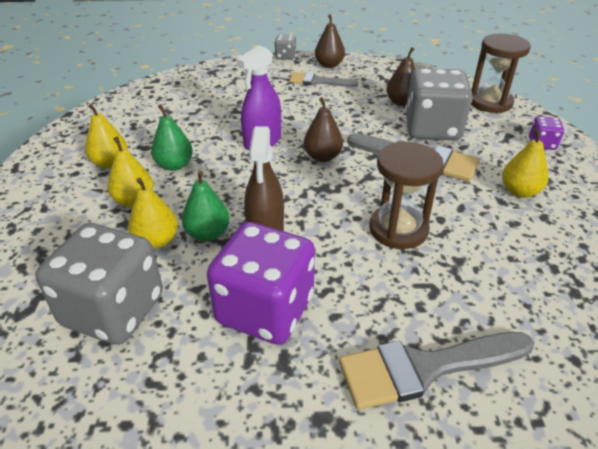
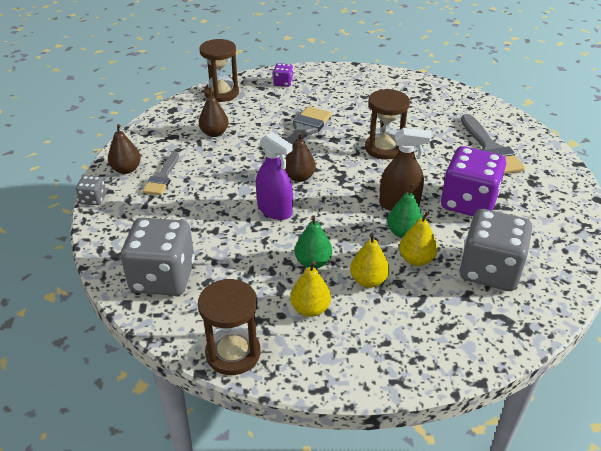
camera: 90 degrees left, 0 degrees up
grey dice [405,68,472,141] -> grey dice moved to [121,218,195,296]
yellow pear [502,129,548,198] -> none
none -> brown hourglass [198,279,261,375]

